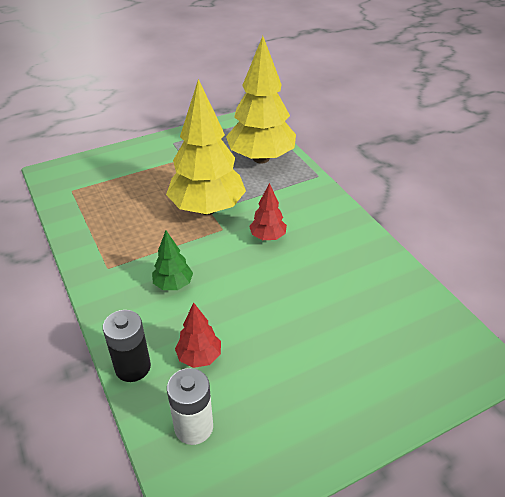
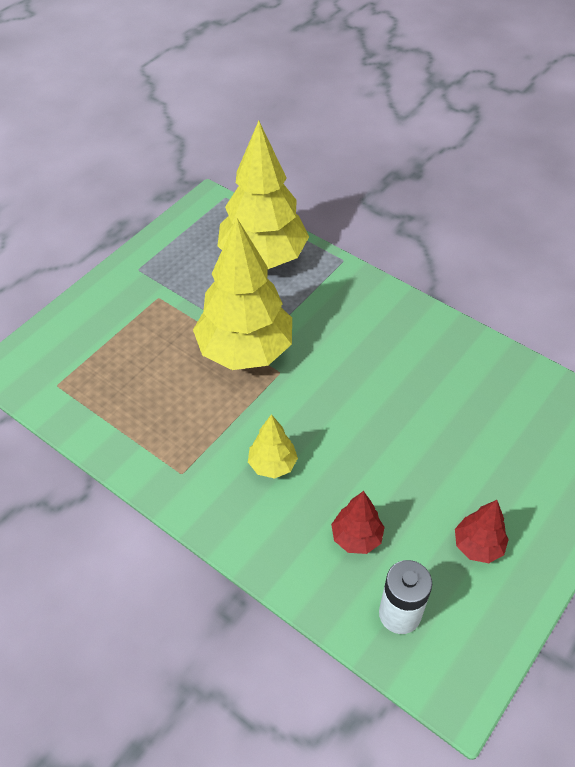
camera: 25 degrees left, 10 degrees up
black battery [103,310,151,382] -> none
green tree [152,231,193,290] -> yellow tree [248,414,298,479]
red tree [249,183,287,240] -> red tree moved to [455,500,509,563]

